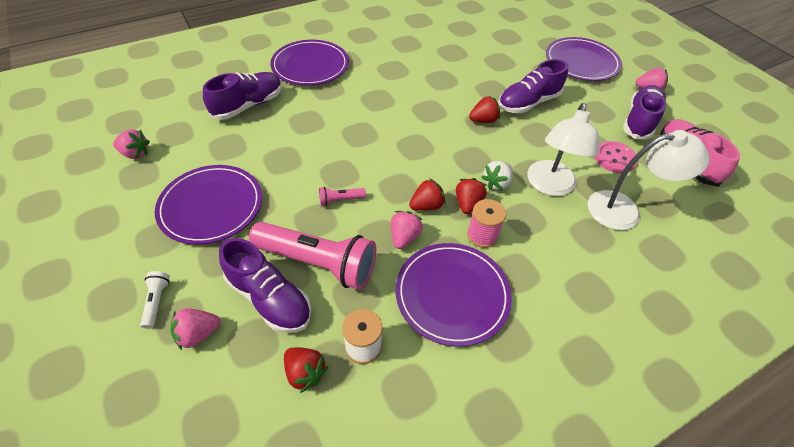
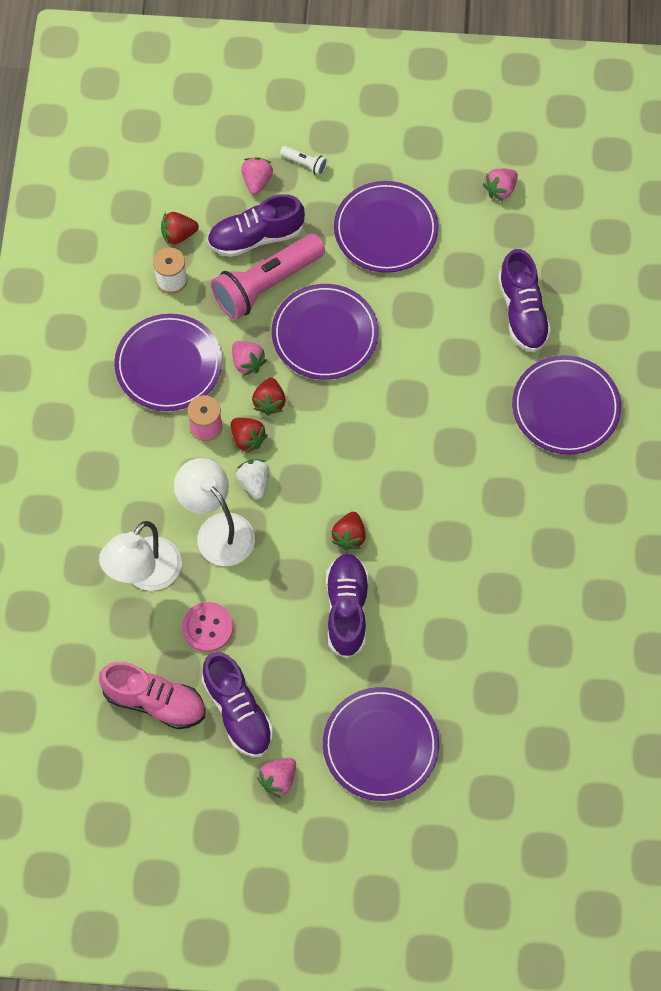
camera: 125 degrees right, 15 degrees up
pink flashlight [319,187,366,206] -> purple plate [272,284,379,380]

